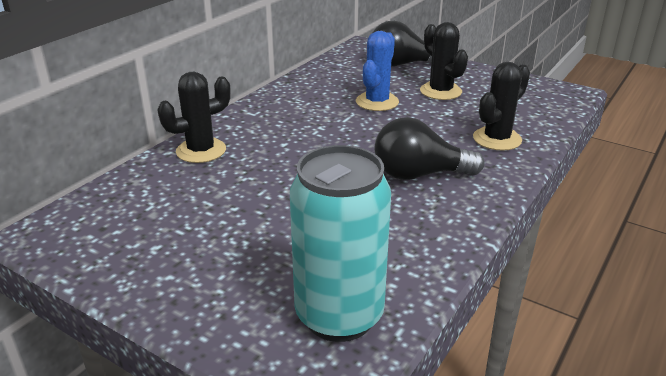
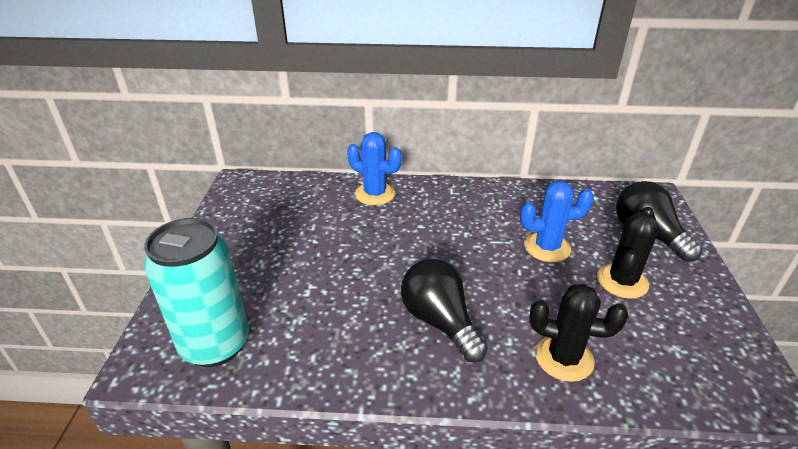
camera: 60 degrees right, 5 degrees up
black cactus [157,72,231,163] -> blue cactus [347,132,402,205]

